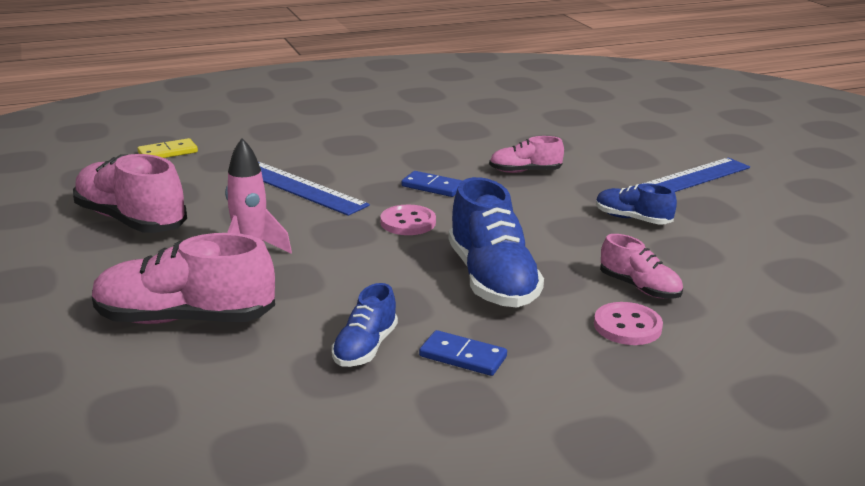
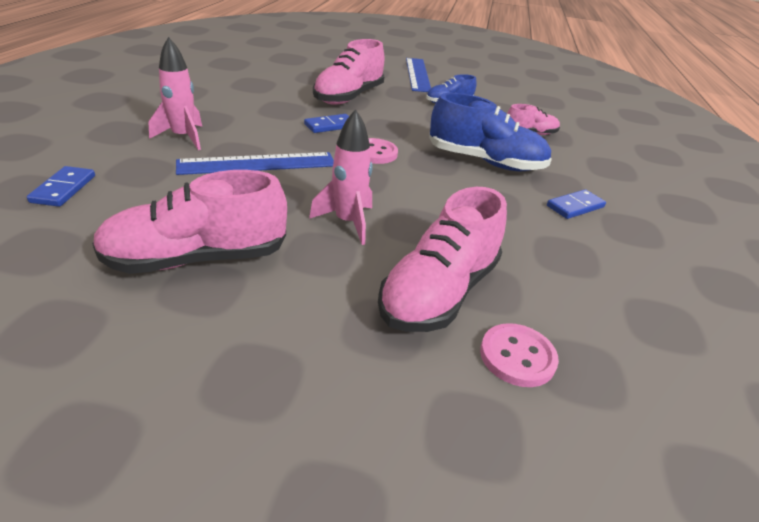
camera: 60 degrees left, 10 degrees up
yellow domino [138,138,198,158] -> blue domino [27,166,95,207]
blue shoe [332,283,398,367] -> none
pink shoe [489,136,564,173] -> pink shoe [313,39,384,105], size x1.82
pink button [594,302,663,345] -> pink button moved to [480,323,559,387]
none -> pink rocket [149,37,202,150]

